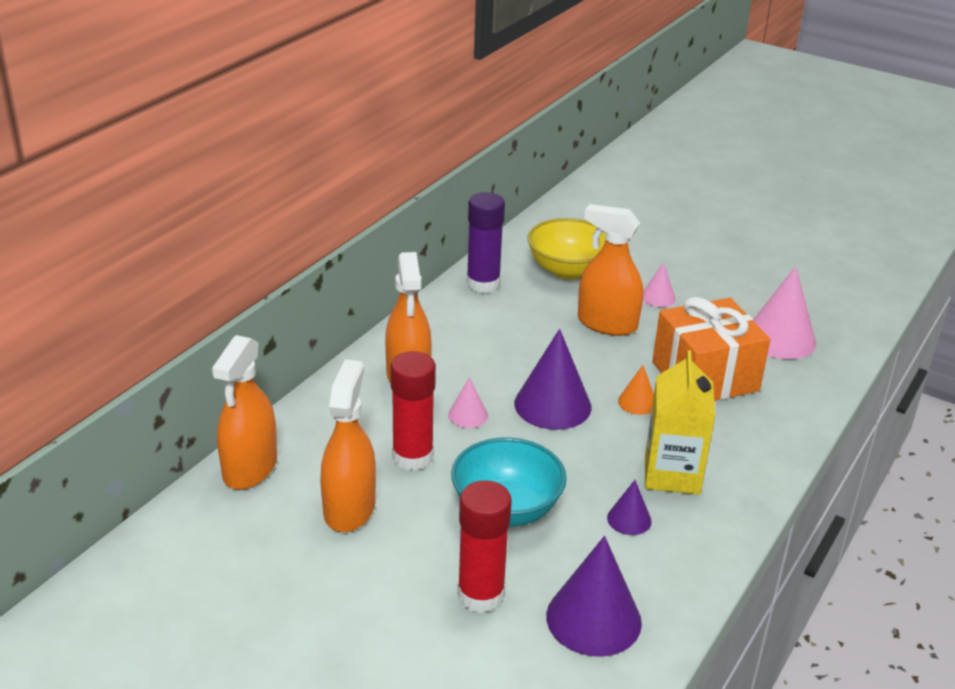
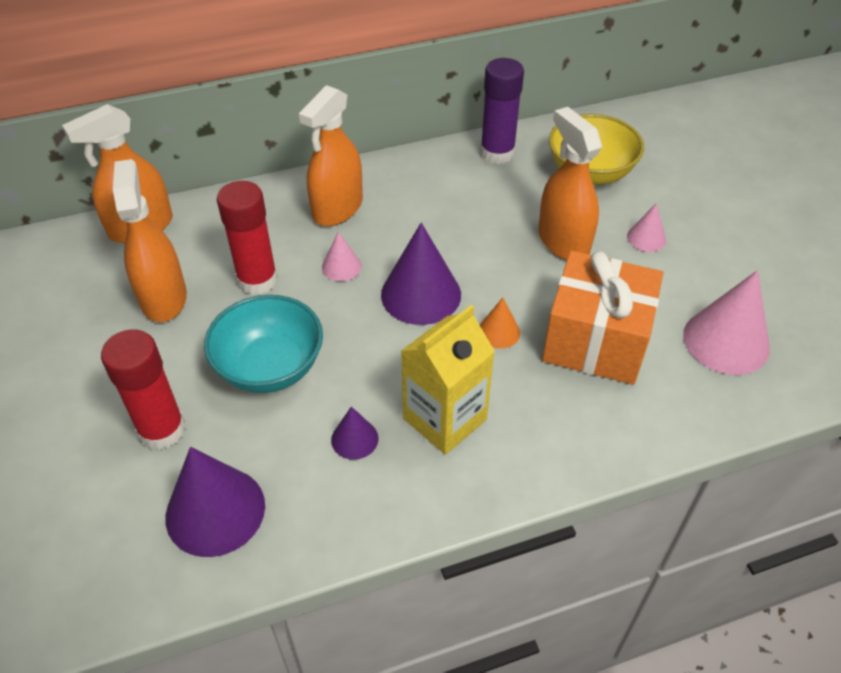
camera: 40 degrees right, 15 degrees up
orange spray bottle [320,359,376,532] -> orange spray bottle turned 60 degrees counterclockwise [113,159,187,322]

